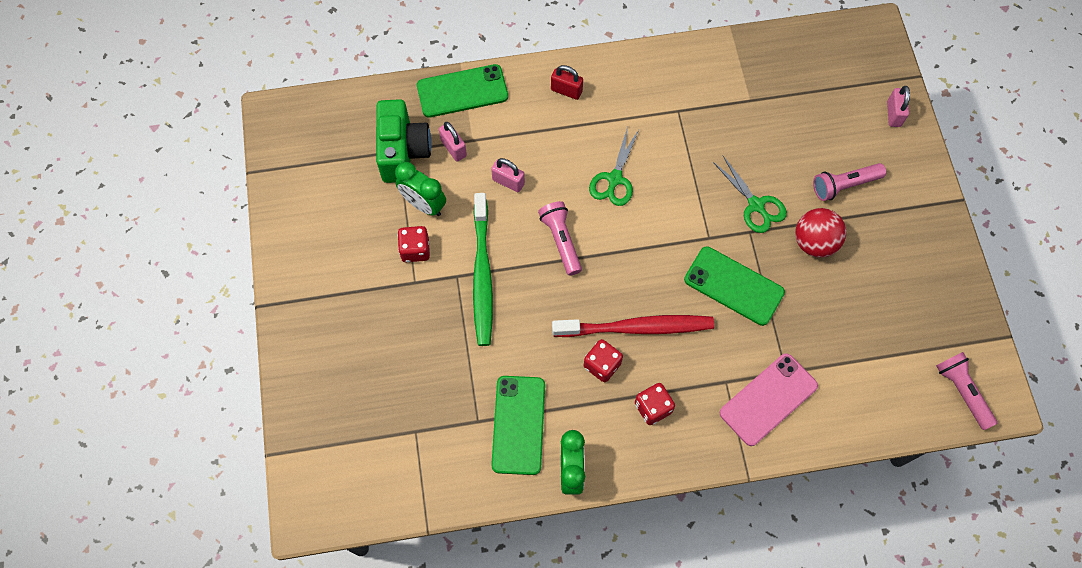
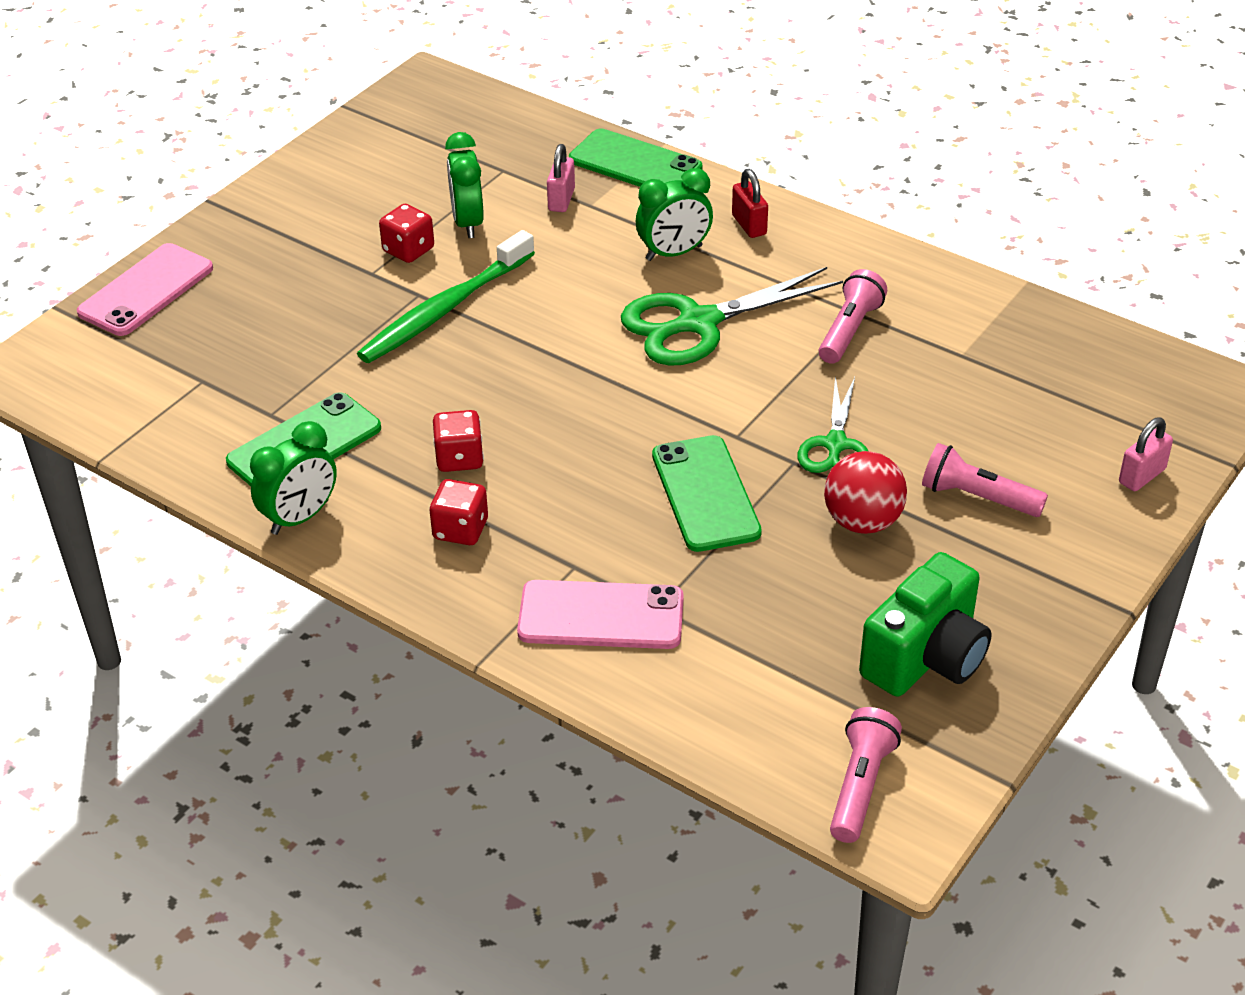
camera: 45 degrees right, 25 degrees down
green camera [376,99,432,183] -> green camera moved to [859,552,992,697]
pink padlock [491,158,525,192] -> none
pink flashlight [538,201,582,276] -> pink flashlight moved to [819,269,887,364]
red toothbrush [552,315,714,337] -> none
green scissors [589,127,640,206] -> green scissors [621,267,843,366], size x1.64
none -> pink phone [77,243,213,336]
none -> green clock [636,168,713,261]

